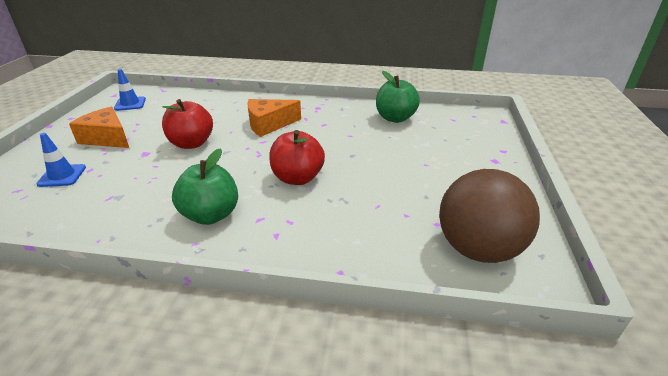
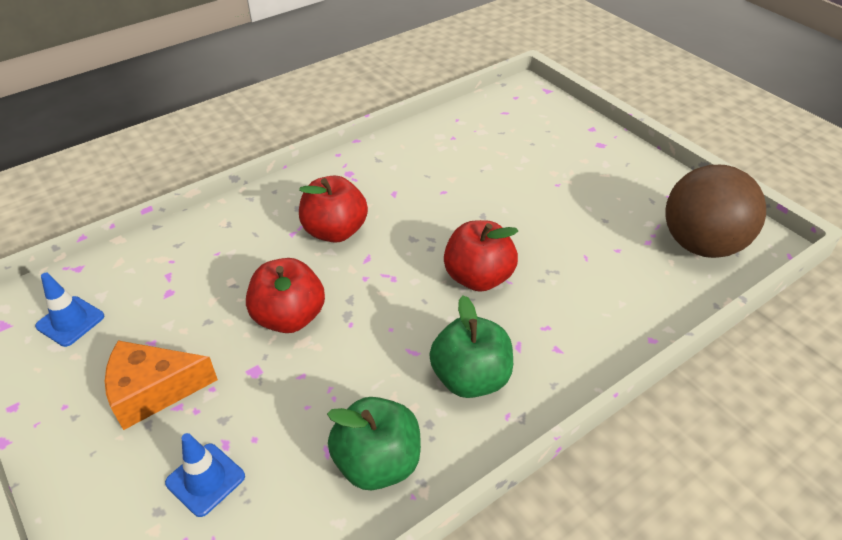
camera: 45 degrees left, 10 degrees up
orange cheese [247,99,301,137] -> red apple [299,176,368,243]
green apple [376,71,420,123] -> green apple moved to [327,397,421,490]

